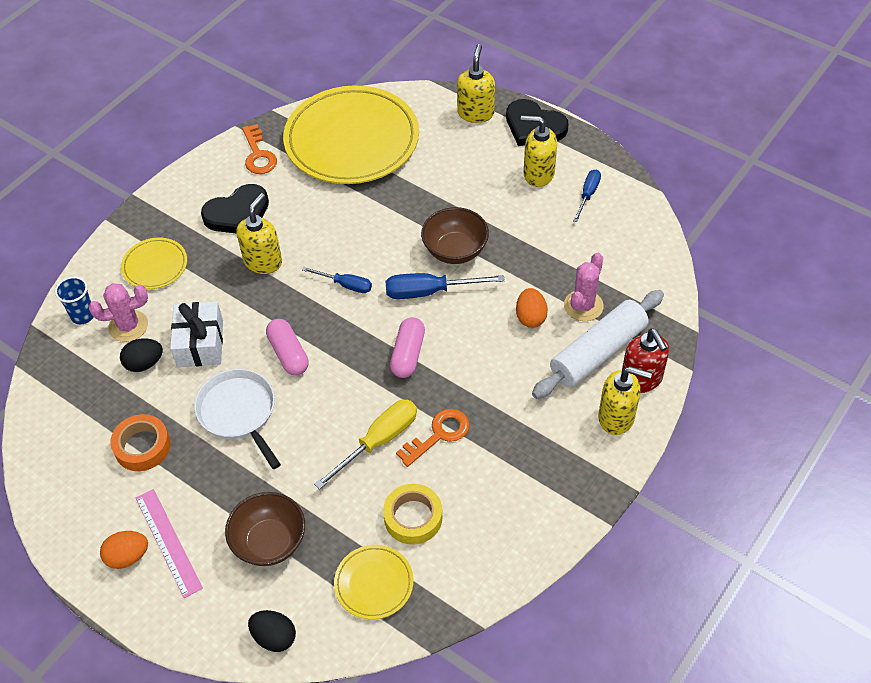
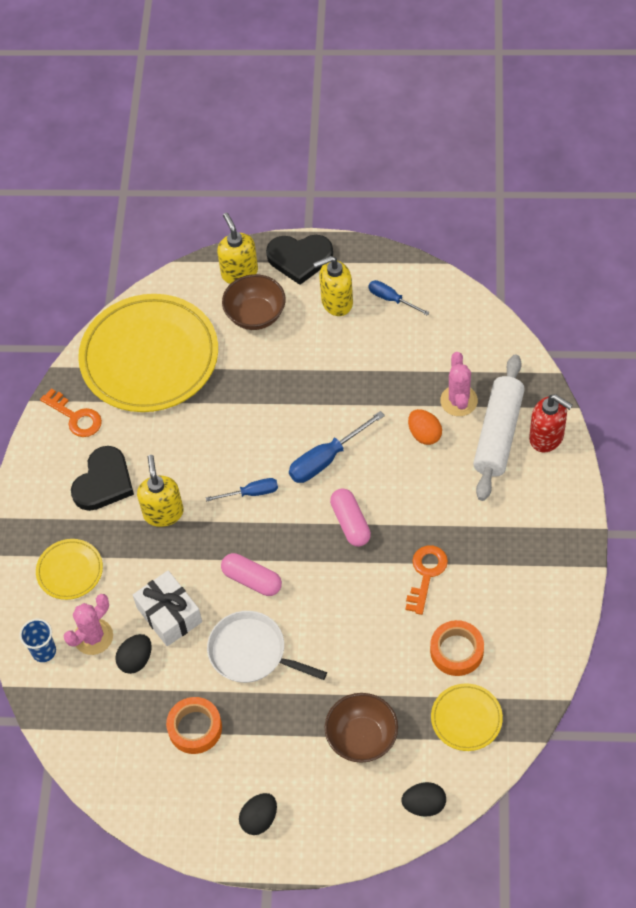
camera: 30 degrees left, 5 degrees up
orange egg [100,531,148,569] -> black egg [239,793,277,835]
pink ruler [136,489,203,598] -> none
yellow screwdriver [314,400,417,489] -> none
yellow tape [383,484,442,545] -> orange tape [430,620,484,676]
brown bowl [421,207,489,264] -> brown bowl moved to [222,274,286,330]
blue screwdriver [573,169,601,222] -> blue screwdriver turned 45 degrees counterclockwise [368,280,430,316]
yellow soap dispenser [598,366,652,435] -> none

